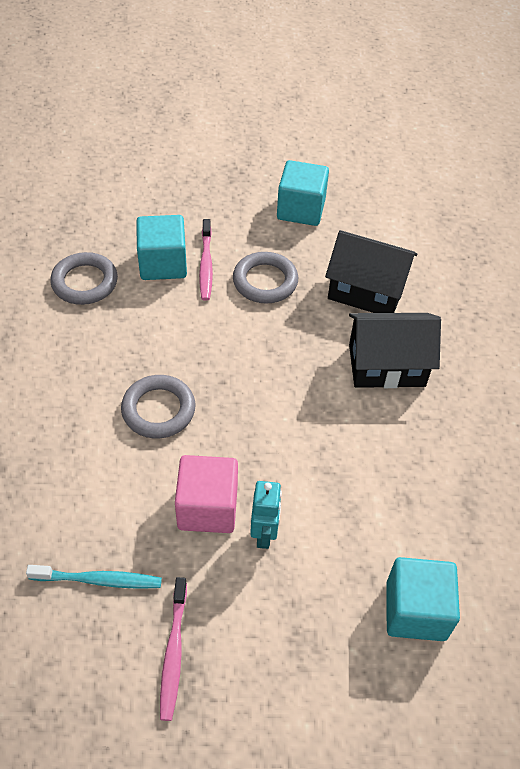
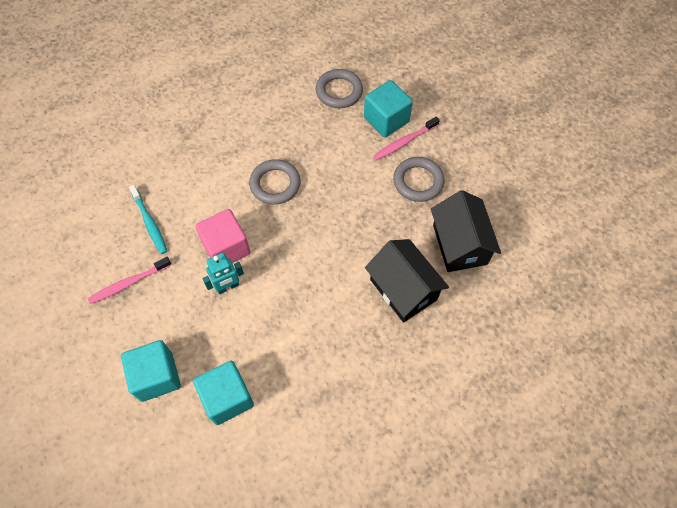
camera: 60 degrees right, 10 degrees up
turquoise cube [277,160,329,226] -> turquoise cube moved to [121,340,181,402]

